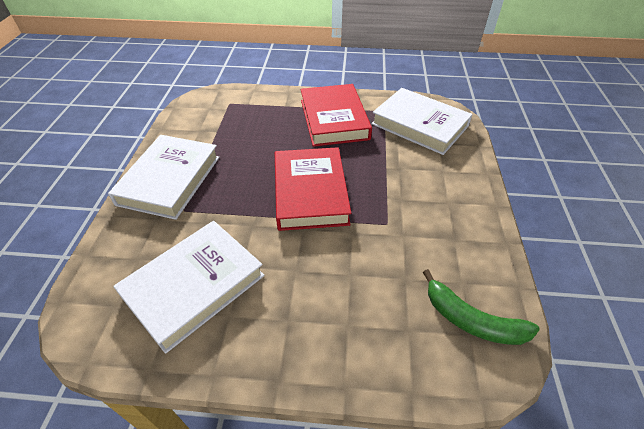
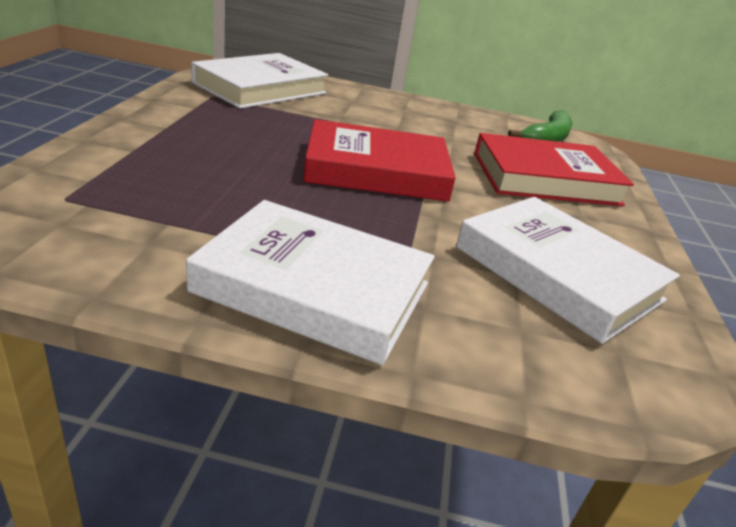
camera: 90 degrees left, 15 degrees down
red book [300,84,372,147] -> red book moved to [474,133,634,206]

